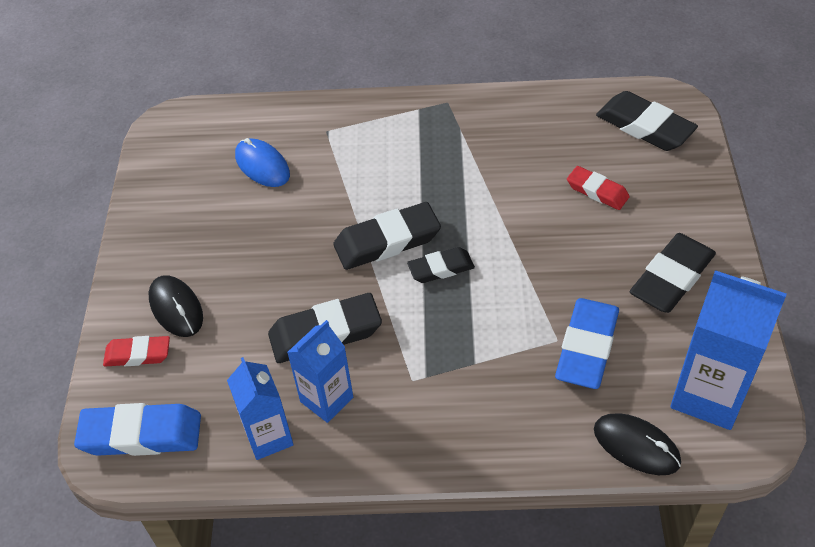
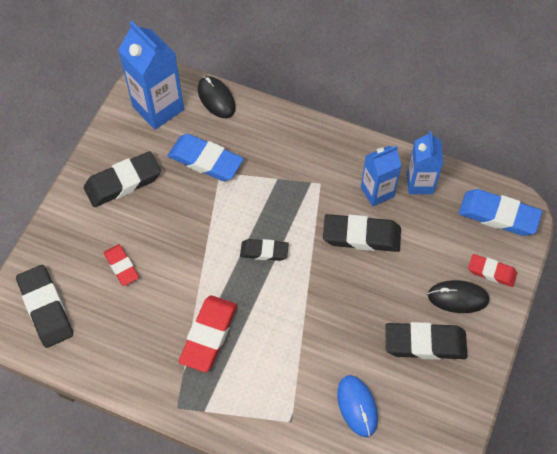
camera: 160 degrees left, 10 degrees up
black mouse [149,275,203,337] -> black mouse turned 75 degrees counterclockwise [428,280,489,313]
black eraser [333,202,441,270] -> black eraser moved to [385,322,468,360]
blue eraser [555,298,619,389] -> blue eraser turned 75 degrees clockwise [168,134,244,181]
none -> red eraser [179,295,237,372]

